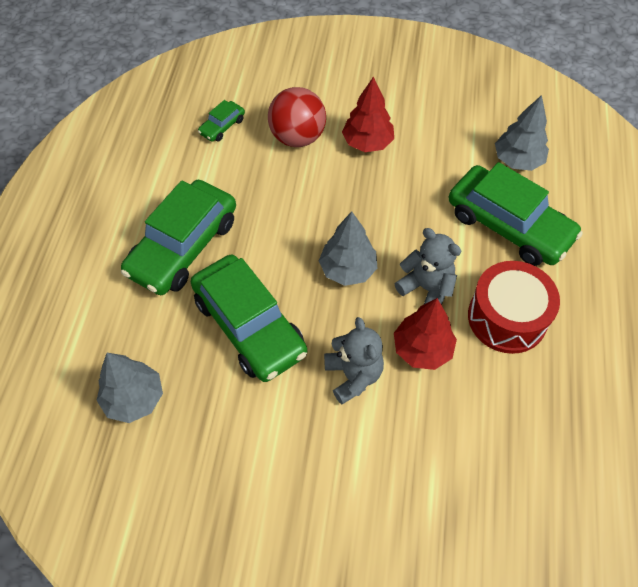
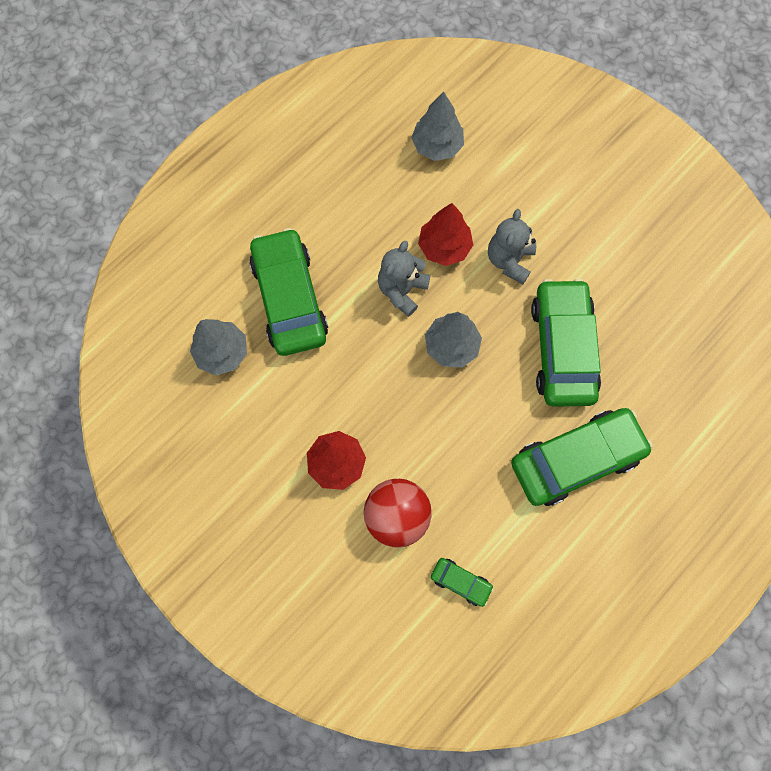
camera: 145 degrees left, 15 degrees up
grey tree [97,353,163,423] -> grey tree moved to [411,91,464,161]
green car [198,100,245,142] -> green car turned 45 degrees clockwise [431,558,494,607]
grey teddy bear [395,228,461,305] -> grey teddy bear turned 45 degrees clockwise [378,241,431,317]
red drum [468,261,560,354] -> none

